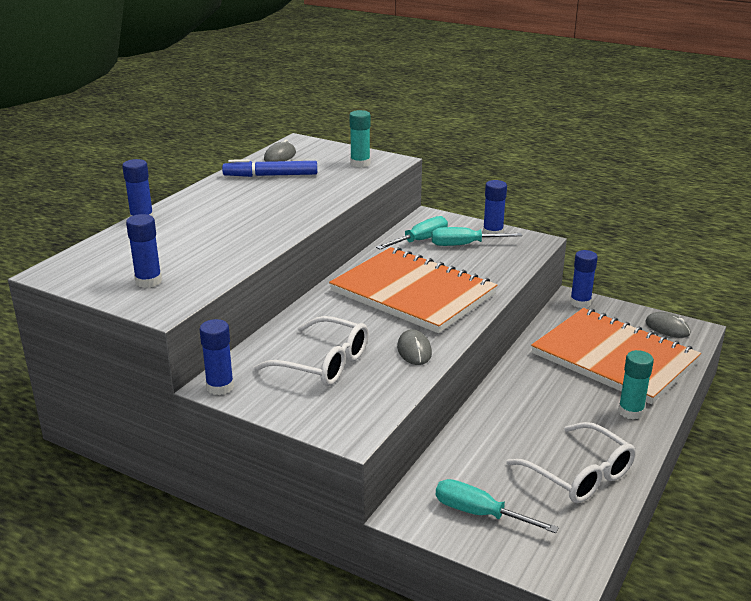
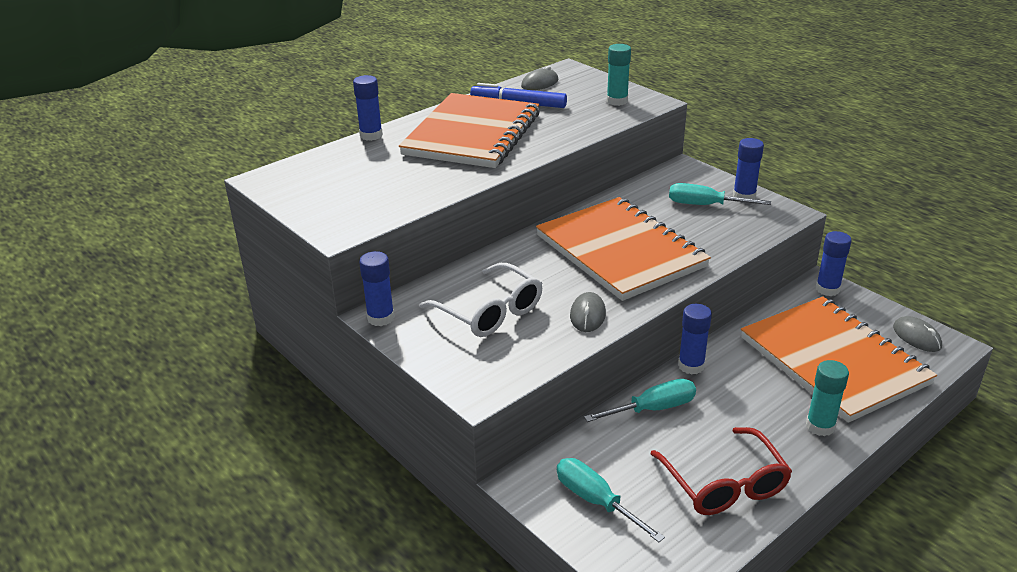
camera: 20 degrees right, 5 degrees up
blue glue stick [126,214,162,288] -> blue glue stick moved to [678,304,712,375]
turquoise screwdriver [376,216,448,249] -> turquoise screwdriver moved to [584,379,696,422]
white glasses [506,422,636,503] -> red glasses [650,427,792,515]
none -> orange notebook [399,93,540,168]

